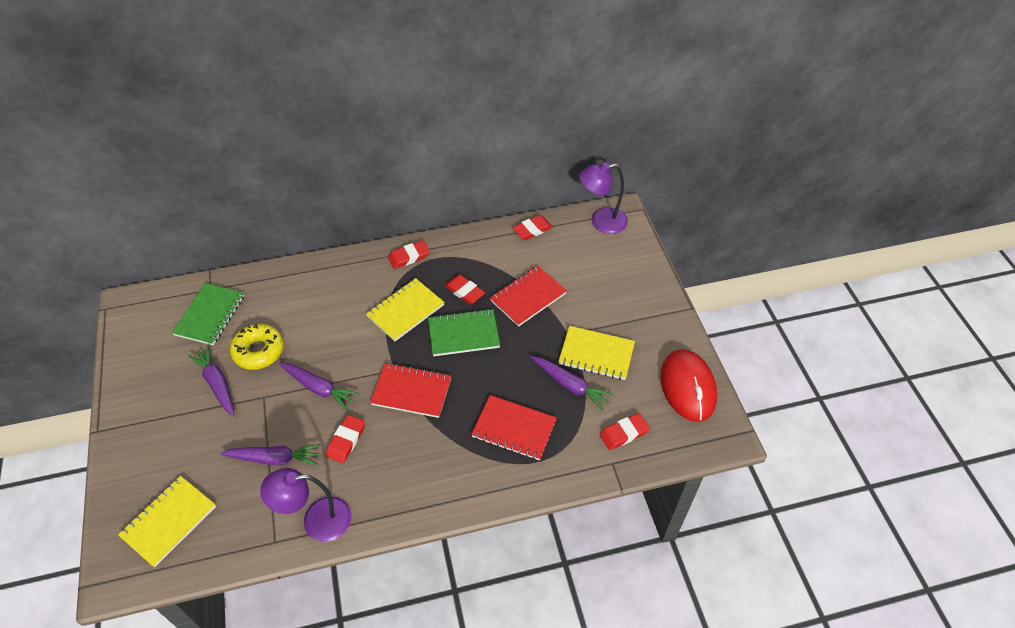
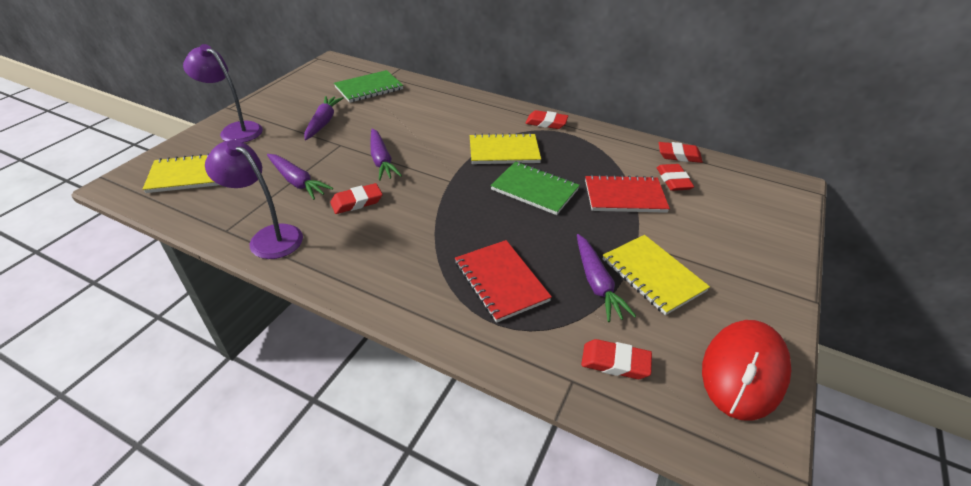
camera: 40 degrees right, 10 degrees down
yellow donut [230,324,284,370] -> none
red notebook [370,363,451,418] -> none
red eraser [445,275,485,304] -> red eraser moved to [657,164,694,191]
purple lamp [579,162,628,234] -> purple lamp moved to [183,44,263,143]

